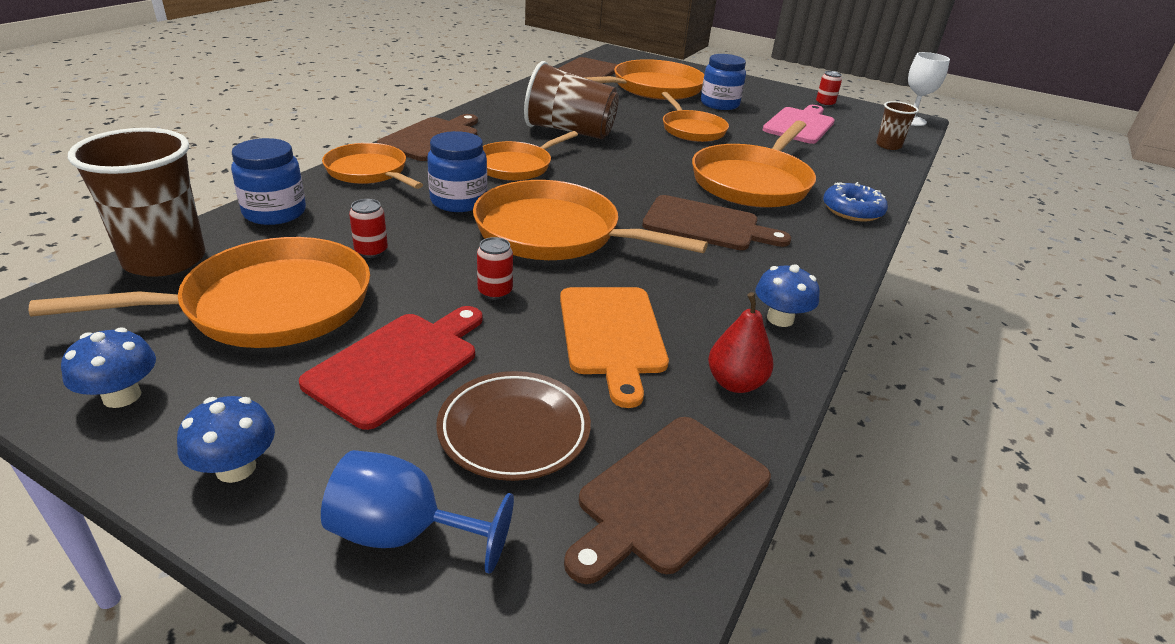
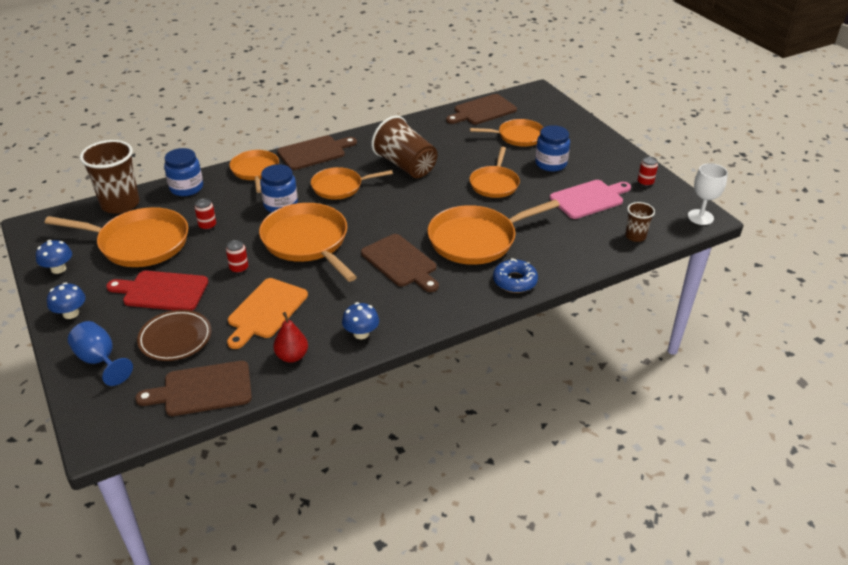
camera: 35 degrees right, 5 degrees up
red cutting board [299,306,483,430] -> red cutting board turned 150 degrees counterclockwise [106,271,208,311]
orange pan [585,59,704,100] -> orange pan [470,119,544,147], size x0.63

